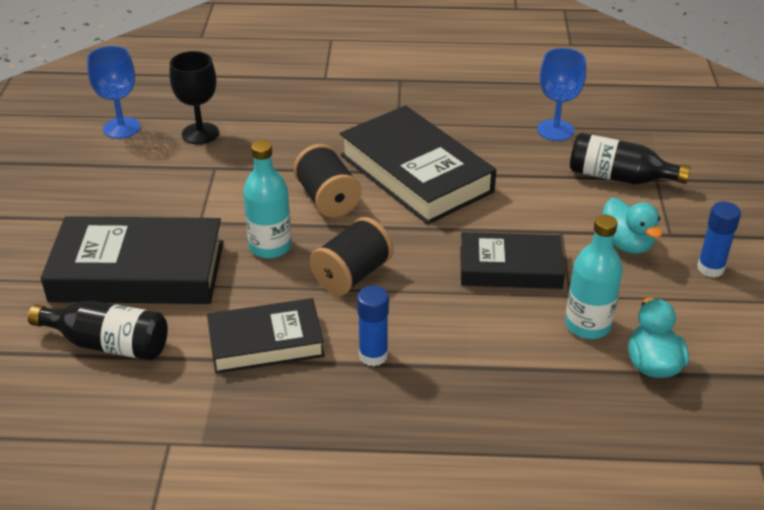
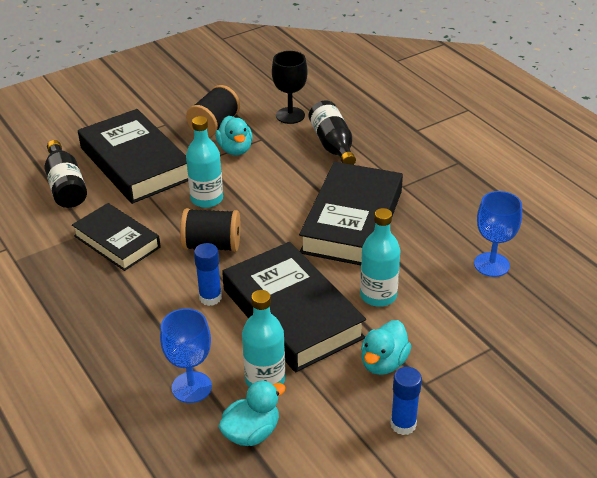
camera: 55 degrees right, 0 degrees up
blue goblet [87,46,141,139] -> blue goblet moved to [160,308,212,403]
black spool [293,144,361,217] -> black spool moved to [186,85,240,137]
blue glue stick [357,286,389,366] -> blue glue stick moved to [194,243,222,306]
black book [460,232,565,289] -> black book [222,242,366,372], size x1.59
black bottle [570,133,691,184] -> black bottle moved to [309,101,356,165]
none -> turquoise duck [215,116,253,155]
none -> turquoise bottle [360,208,401,307]

